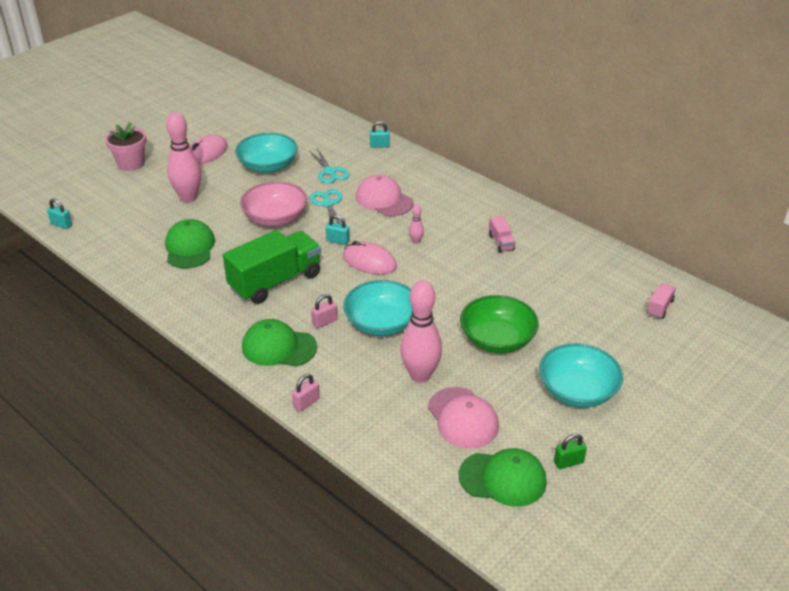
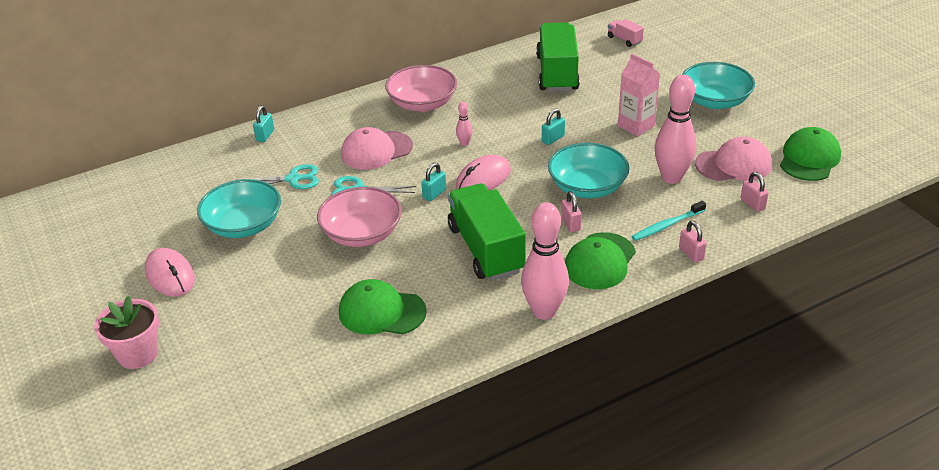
camera: 70 degrees left, 0 degrees up
turquoise padlock [47,198,72,229] -> turquoise padlock moved to [542,109,565,145]
pink bowling pin [166,112,201,203] -> pink bowling pin moved to [521,202,569,320]
green bowl [460,295,539,353] -> pink carton [618,54,660,137]
pink truck [489,216,515,253] -> none
green padlock [554,433,587,469] -> none
none -> pink bowl [385,65,457,112]
none -> green truck [536,22,580,92]
none -> turquoise toothbrush [632,201,706,241]
none -> pink padlock [741,172,769,212]

